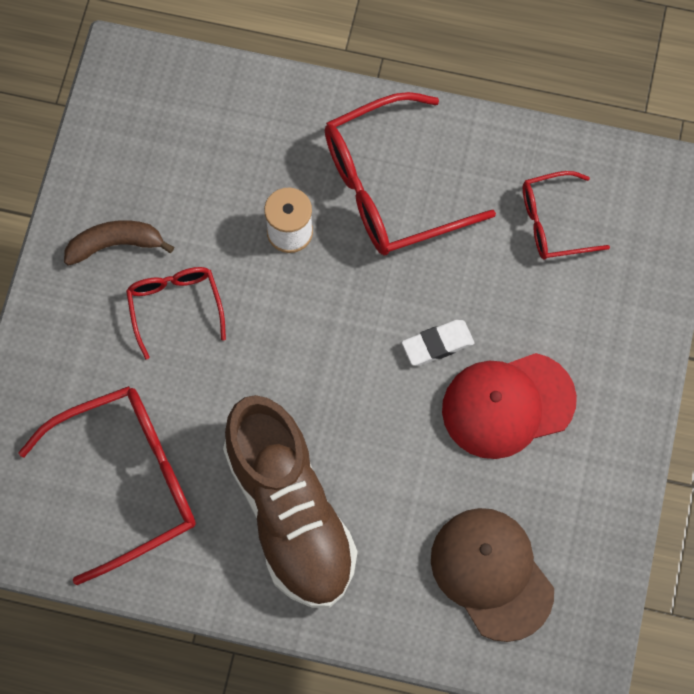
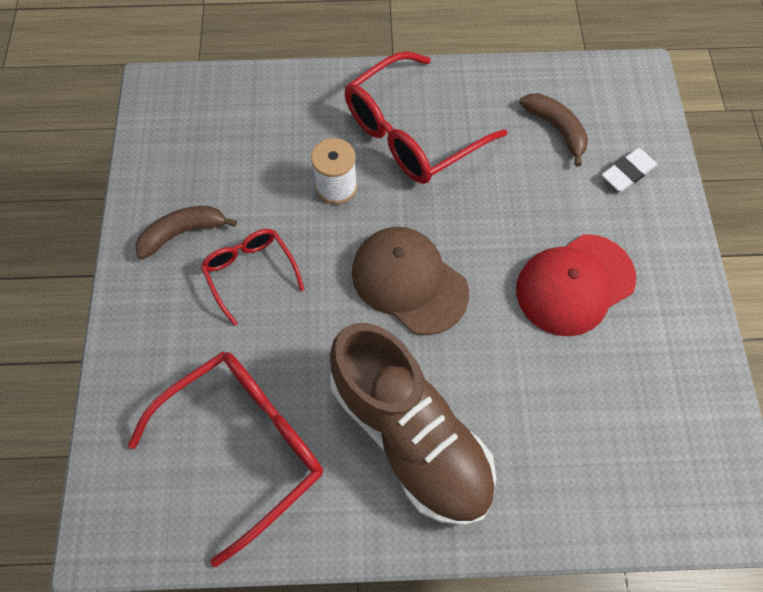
camera: 15 degrees left, 5 degrees down
white eraser [402,320,474,366] -> white eraser moved to [602,148,658,192]
brown cap [431,508,554,642] -> brown cap moved to [352,227,469,335]
red glasses [523,171,610,260] -> brown banana [519,93,588,167]

